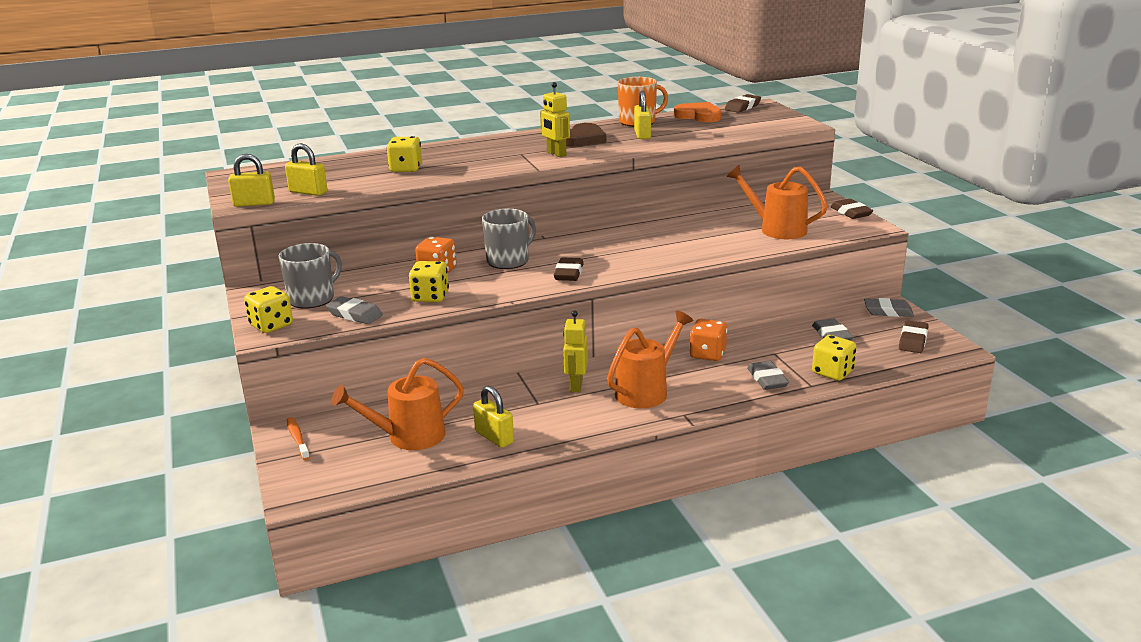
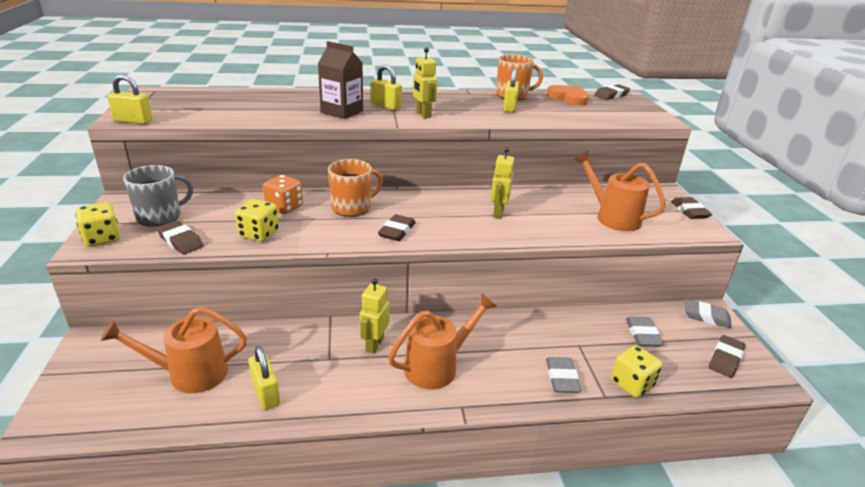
camera: 10 degrees right, 5 degrees up
yellow padlock [285,143,327,196] -> yellow padlock moved to [371,65,402,110]
orange toothbrush [287,417,310,460] -> none
grey eraser [326,296,383,324] -> brown eraser [156,220,204,255]
yellow dice [387,136,422,172] -> none
grey mug [482,209,536,269] -> orange mug [328,159,383,217]
brown heart [566,123,606,147] -> none
orange dice [690,319,727,361] -> none
none -> brown carton [318,41,363,119]
none -> yellow robot [490,147,514,218]

